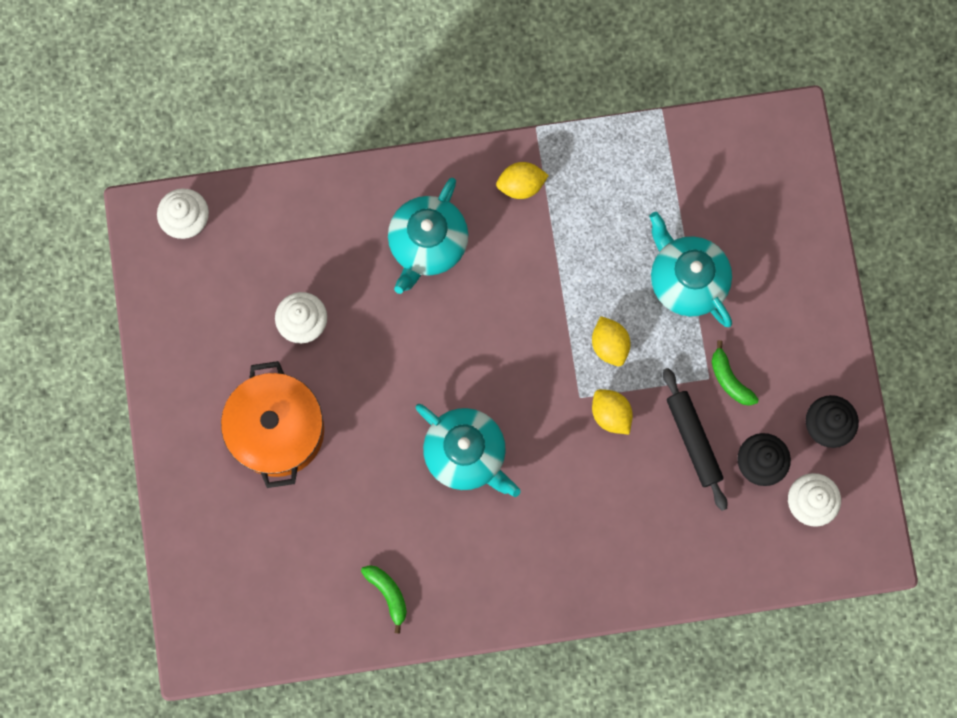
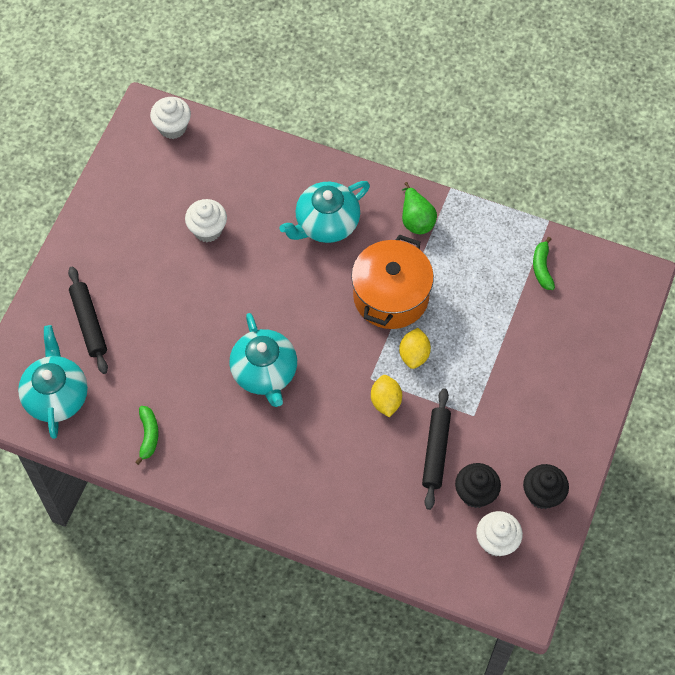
camera: 30 degrees right, 15 degrees down
orange pot [221,361,324,488] -> orange pot moved to [351,234,434,329]
yellow lemon [496,162,549,199] -> green pear [402,182,437,234]
turquoise teapot [649,212,732,327] -> turquoise teapot moved to [18,325,88,439]
green banana [712,340,759,406] -> green banana moved to [533,237,555,290]
none -> black rolling pin [68,267,108,374]

